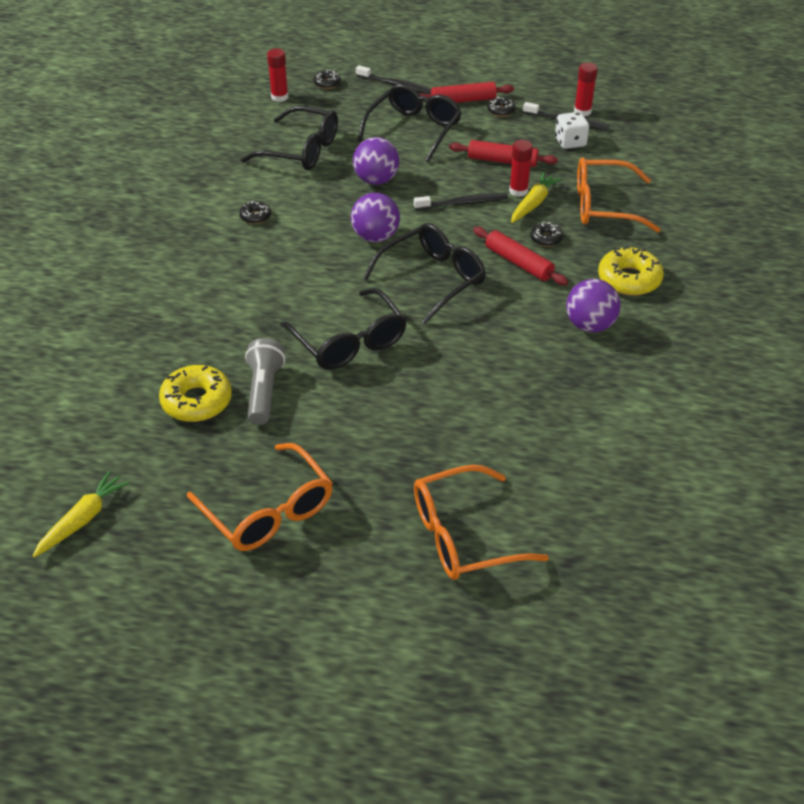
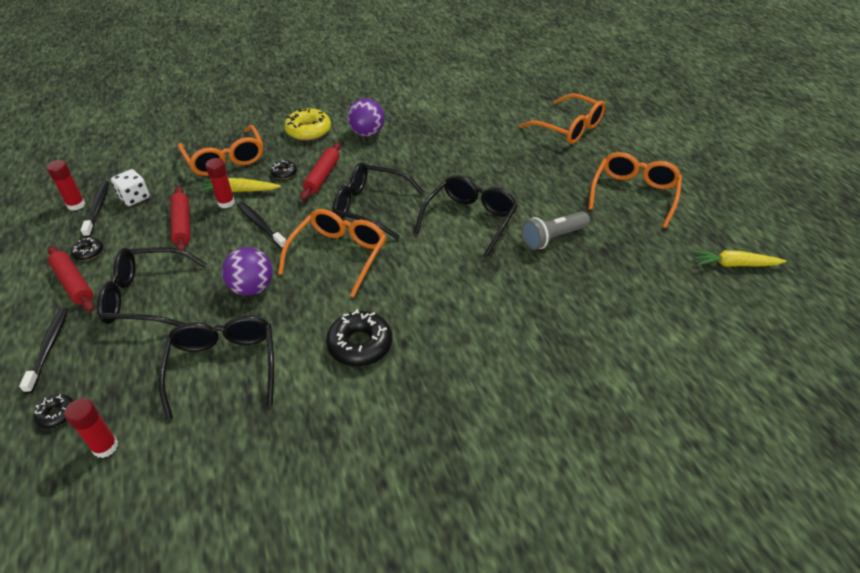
camera: 120 degrees left, 0 degrees up
yellow donut [159,365,232,422] -> none
black donut [239,201,271,224] -> black donut [326,309,392,366], size x1.92
purple ball [351,193,400,242] -> orange glasses [278,209,386,297]

